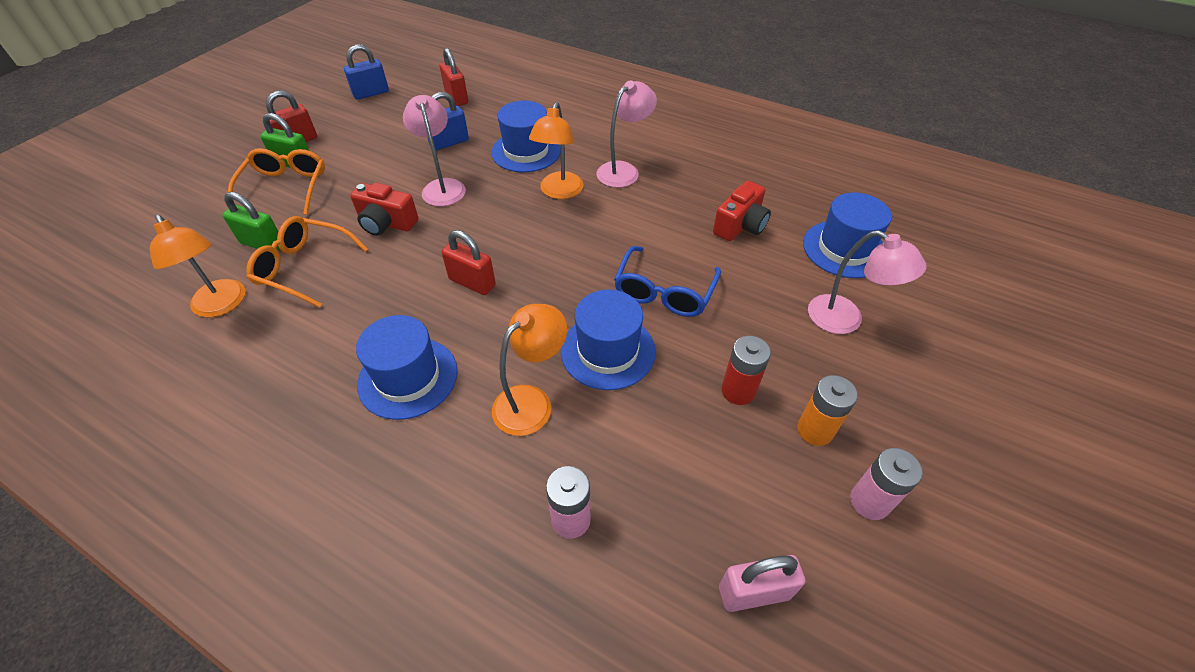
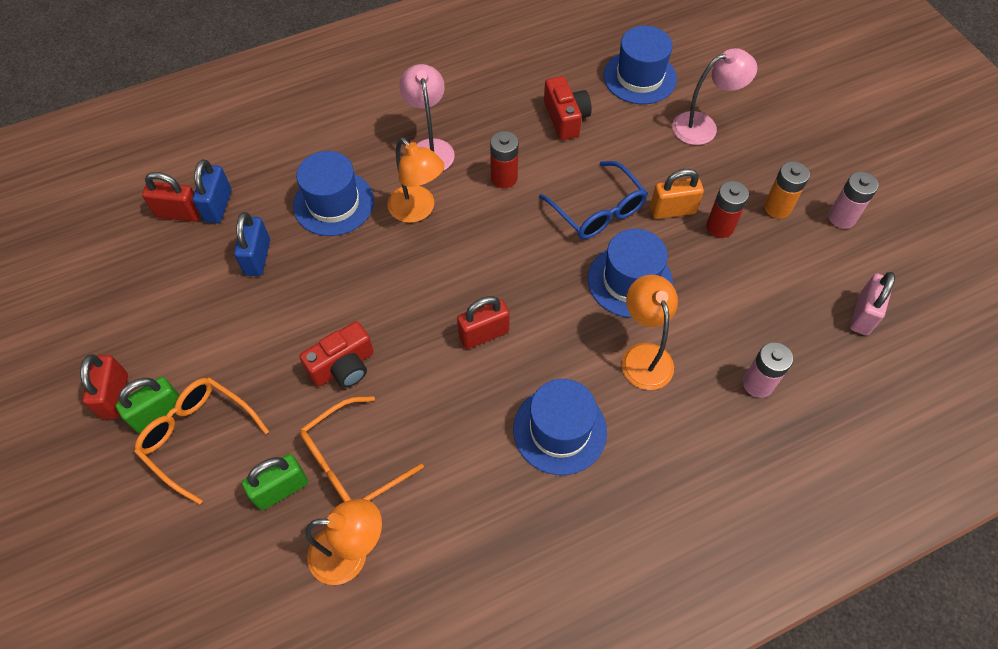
camera: 55 degrees left, 10 degrees up
blue padlock [344,44,389,100] -> blue padlock moved to [193,159,232,223]
pink lamp [403,95,466,206] -> none
none -> red battery [490,131,519,188]
none -> orange padlock [650,169,704,219]

